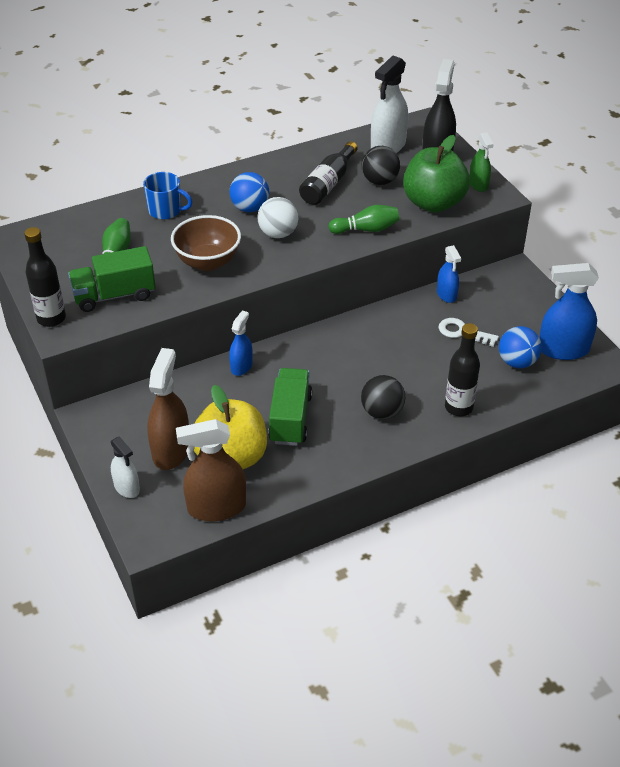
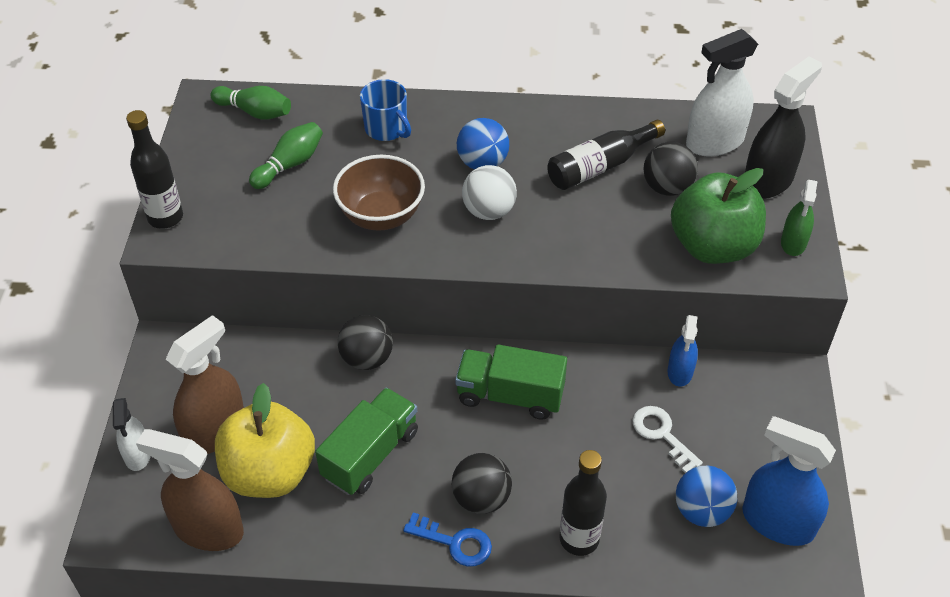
camera: 30 degrees right, 5 degrees up
green truck [68,246,156,312] -> green truck moved to [455,344,567,420]
blue spray bottle [229,310,253,376] -> black ball [338,315,393,370]
green bowling pin [328,205,399,234] -> green bowling pin moved to [210,86,291,120]
none -> blue key [403,513,492,567]

